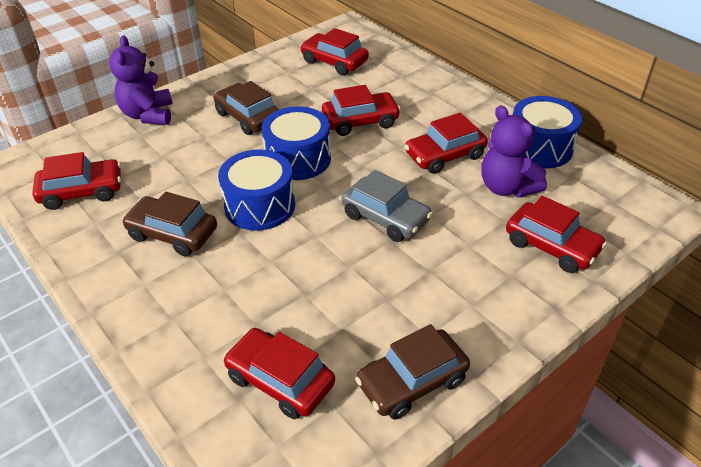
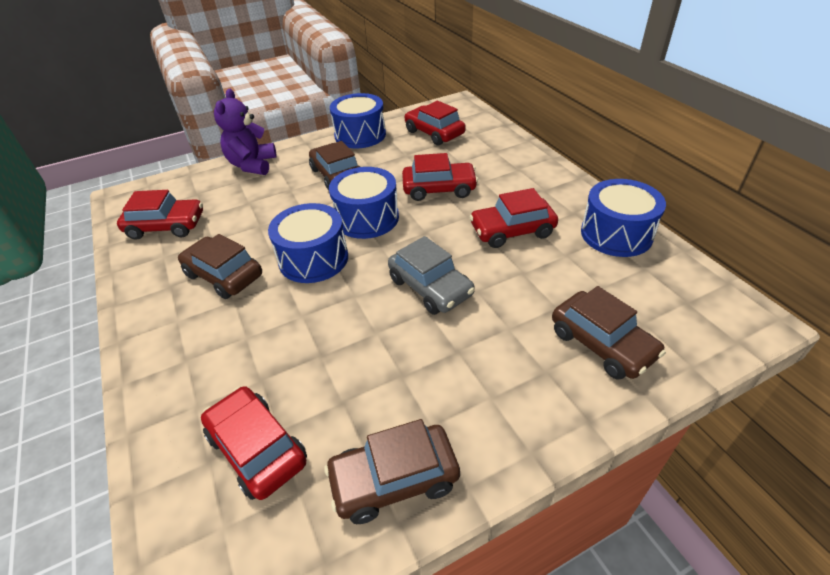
camera: 15 degrees right, 0 degrees up
purple teddy bear [482,105,547,198] -> none
red car [506,196,607,273] -> brown car [552,286,666,380]
none -> blue drum [330,93,386,148]

